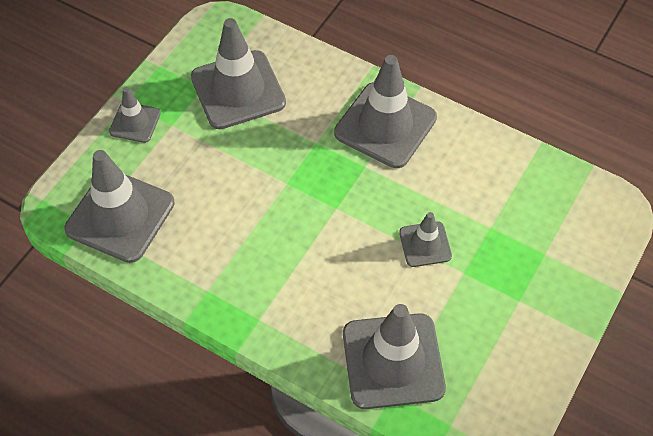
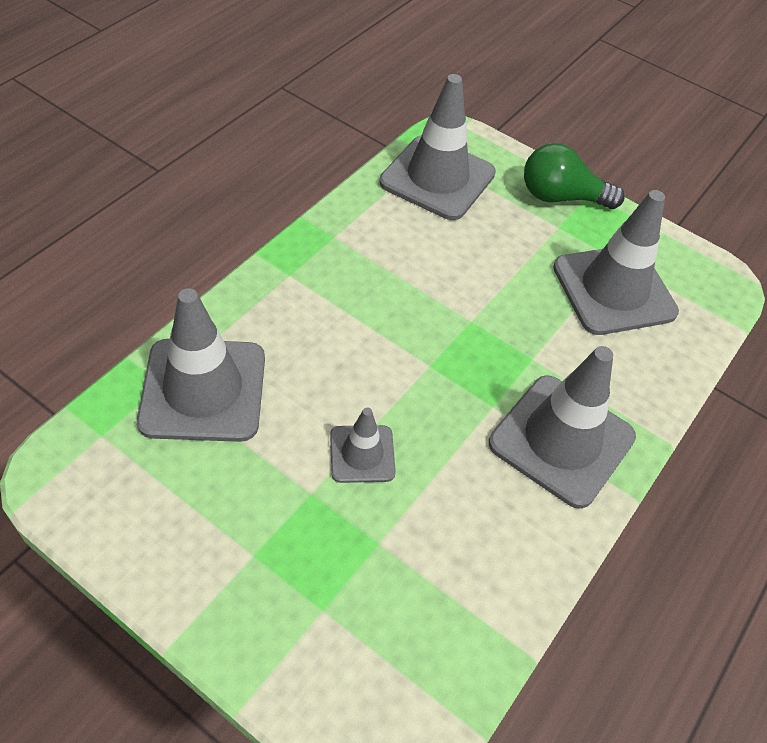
camera: 90 degrees right, 5 degrees down
grey traffic cone [109,87,161,143] -> green light bulb [524,143,625,209]

